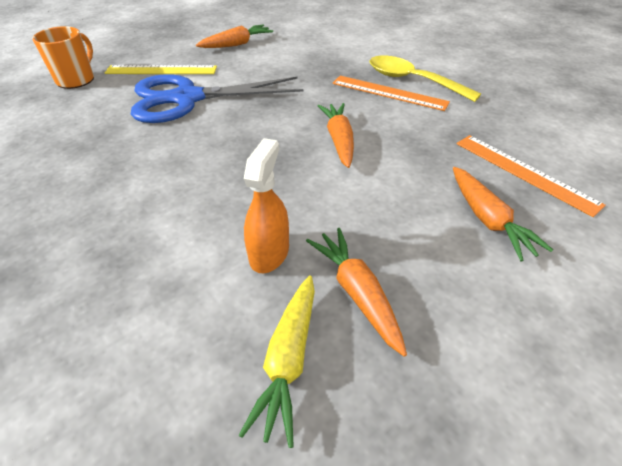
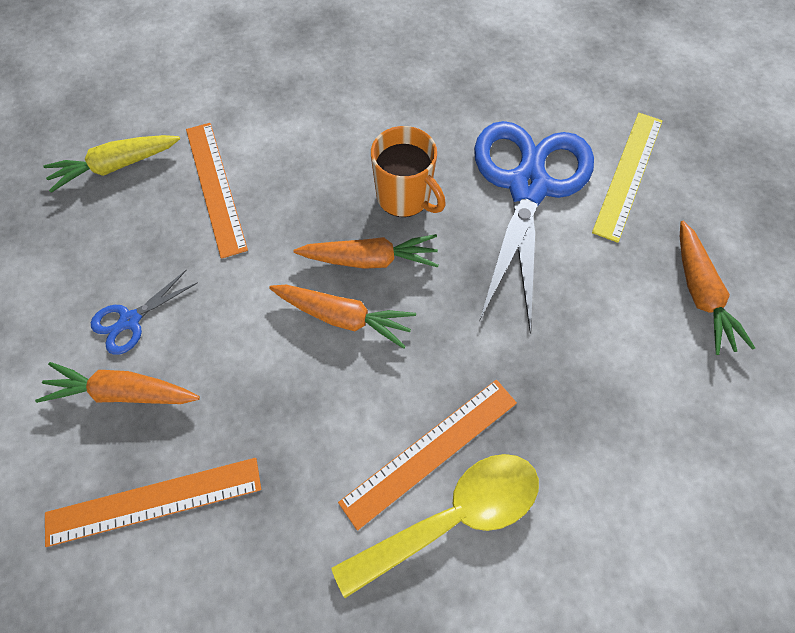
camera: 115 degrees right, 20 degrees up
orange mug [32,26,94,89] -> orange mug moved to [371,126,446,217]
yellow carrot [238,275,315,448] -> yellow carrot turned 60 degrees counterclockwise [43,135,180,193]
orange spray bottle [244,138,289,273] -> orange ruler [186,123,248,259]
orange carrot [306,228,407,357] -> orange carrot moved to [294,234,439,269]
none -> blue scissors [91,269,198,355]

